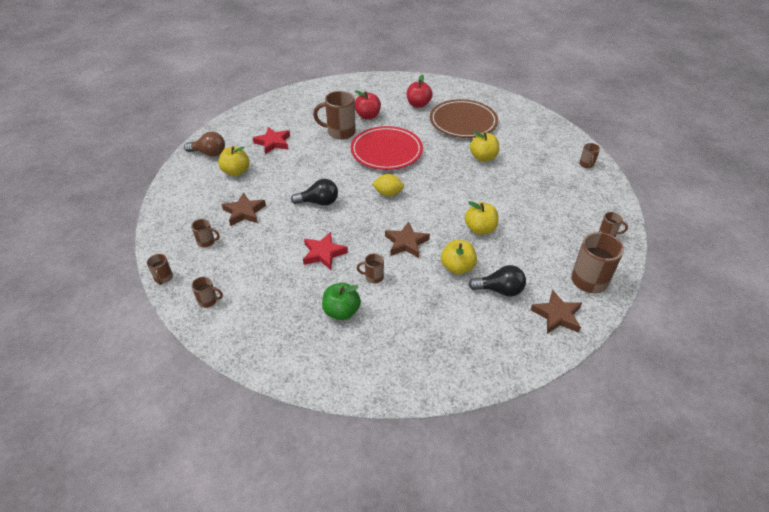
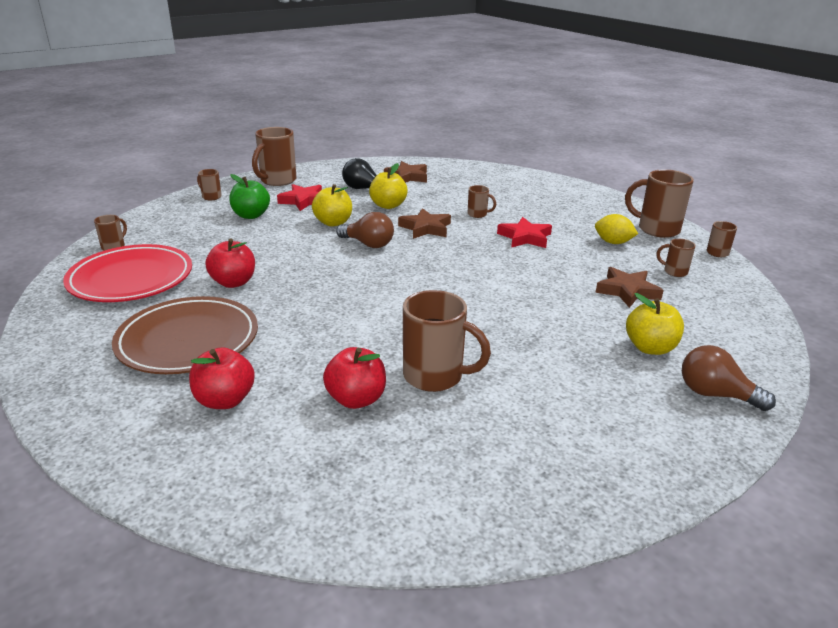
camera: 160 degrees left, 15 degrees down
brown mug [191,277,223,308] -> brown mug [625,169,694,238], size x1.99
red star [253,127,290,154] -> red star moved to [277,184,322,211]
black light bulb [291,179,338,206] -> none
green apple [322,283,361,320] -> green apple moved to [229,174,270,219]
red plate [351,126,423,170] -> red plate moved to [63,244,192,302]
yellow lemon [372,174,404,196] -> yellow lemon moved to [595,214,638,244]
yellow apple [470,131,499,162] -> red apple [205,238,255,288]
brown star [531,290,582,334] -> brown star moved to [384,161,427,183]
none -> brown light bulb [336,212,394,248]

